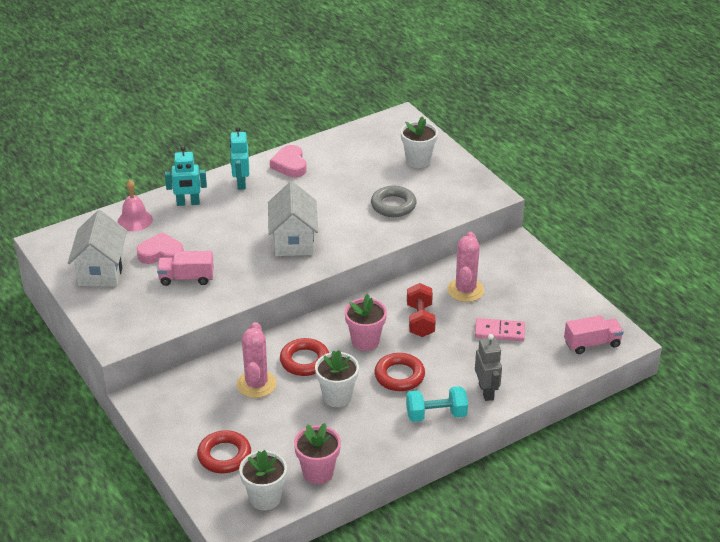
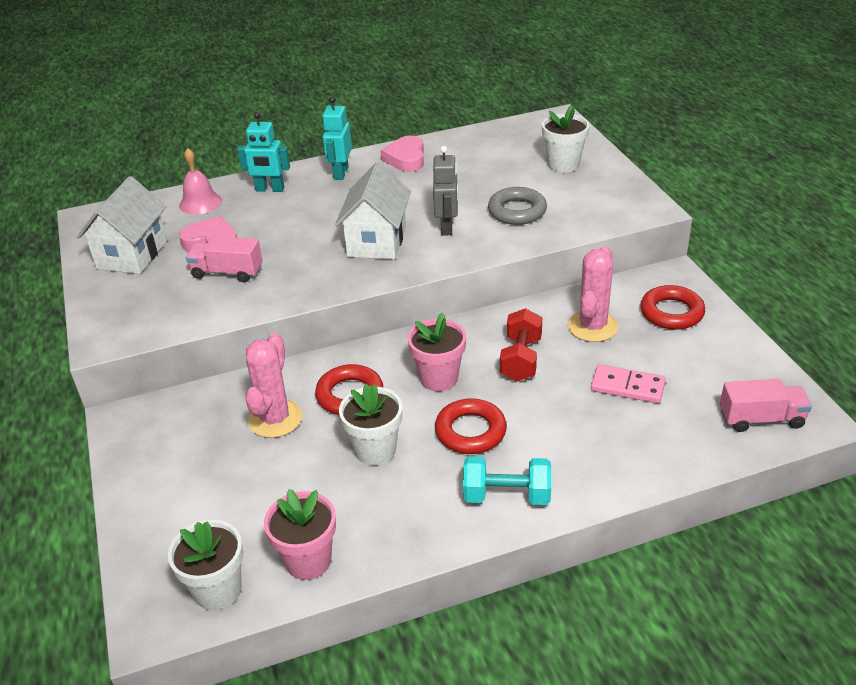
camera: 15 degrees right, 0 degrees up
red ring [197,430,251,473] -> red ring moved to [641,285,705,330]
grey robot [475,334,502,401] -> grey robot moved to [433,146,458,236]

